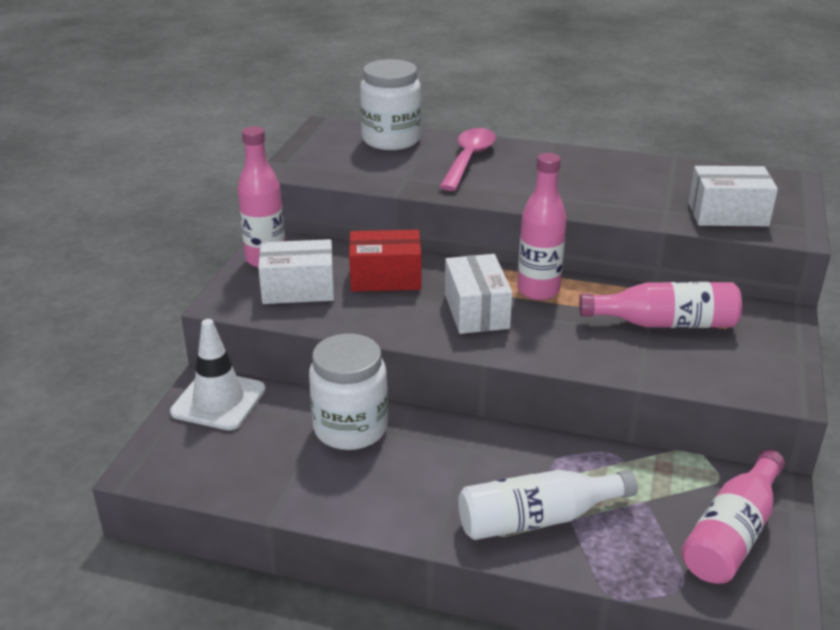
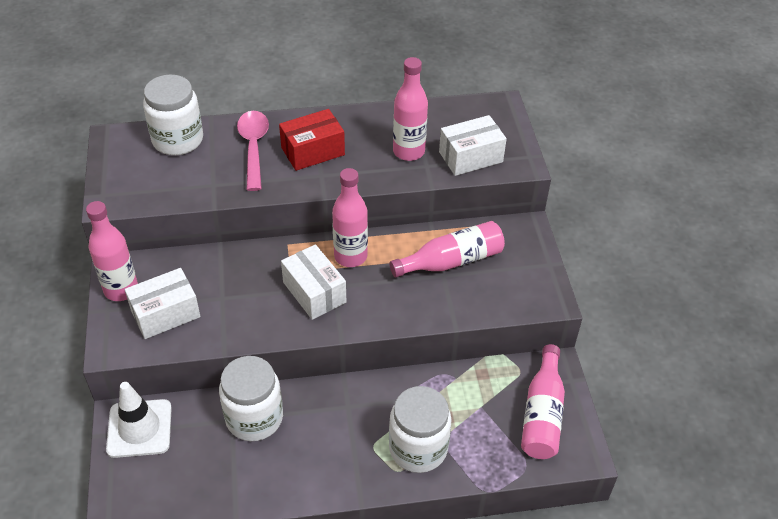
camera: 25 degrees left, 15 degrees up
red box [349,230,421,292] -> red box moved to [279,109,345,171]
white bottle [458,470,638,540] -> white jar [389,386,452,473]
none -> pink bottle [393,57,428,161]

